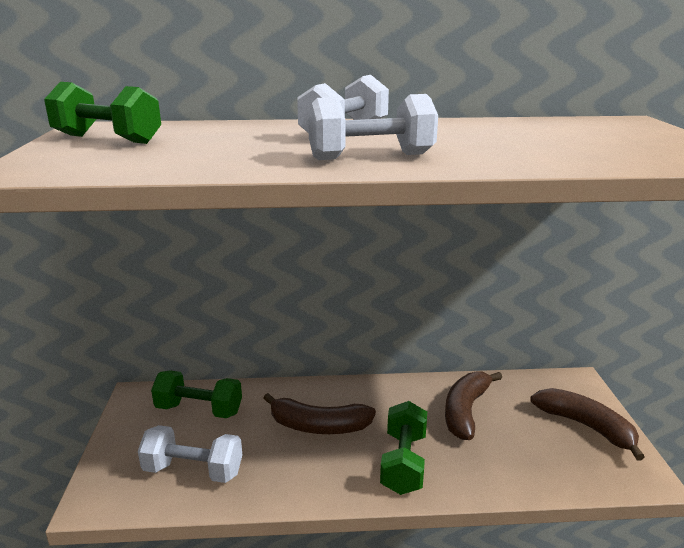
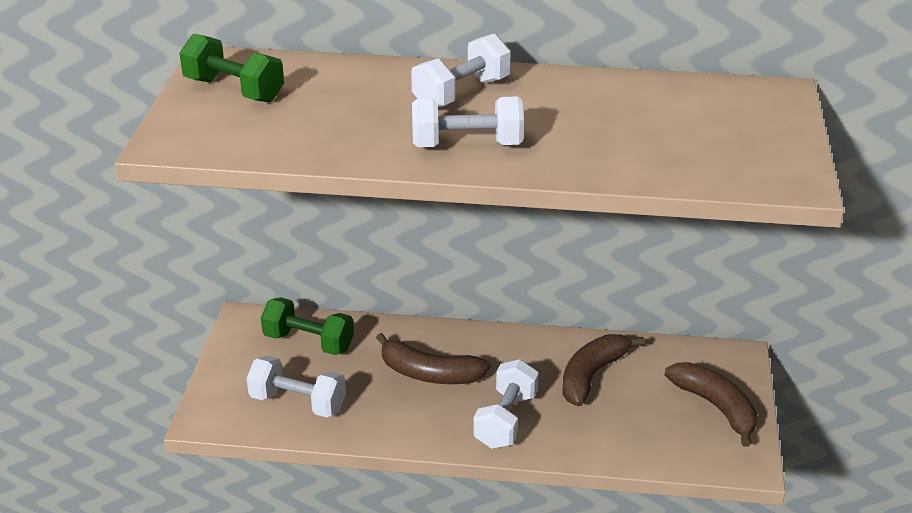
camera: 10 degrees right, 10 degrees up
green dumbbell [380,401,427,495] -> white dumbbell [473,359,539,449]

